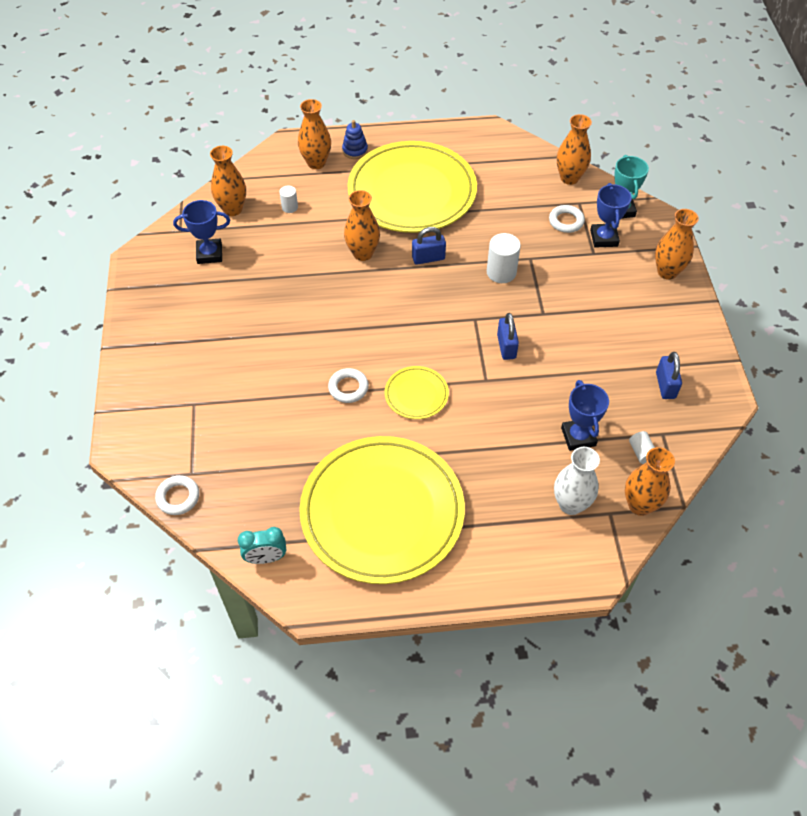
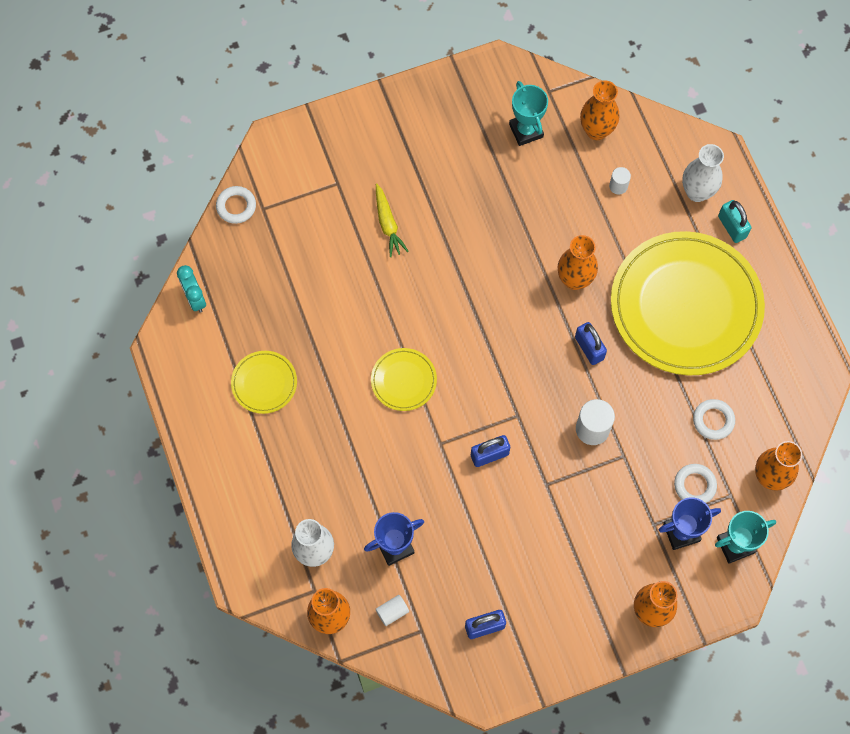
camera: 75 degrees right, 15 degrees up
blue trophy [173,200,230,264] -> turquoise trophy [509,81,548,146]
orange vase [298,99,331,169] -> white vase [682,144,724,202]
yellow plate [299,436,465,584] -> yellow plate [231,351,297,414], size x0.43
white ring [328,368,369,403] -> white ring moved to [693,399,735,440]
blue stacking toy [342,120,368,159] -> turquoise padlock [718,200,751,243]
none -> yellow carrot [376,183,409,257]

